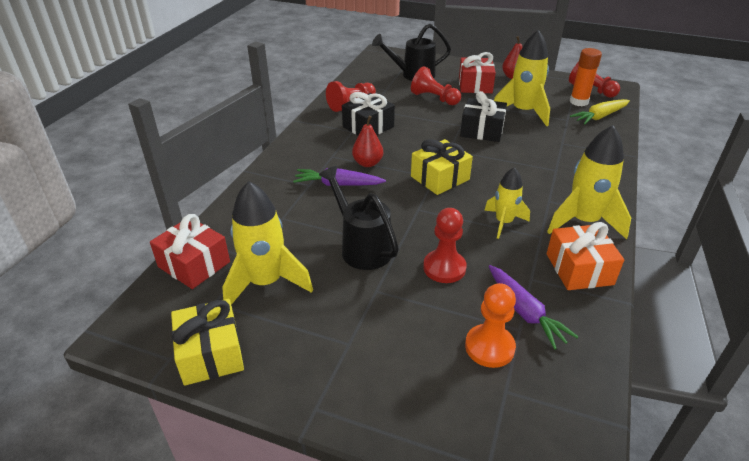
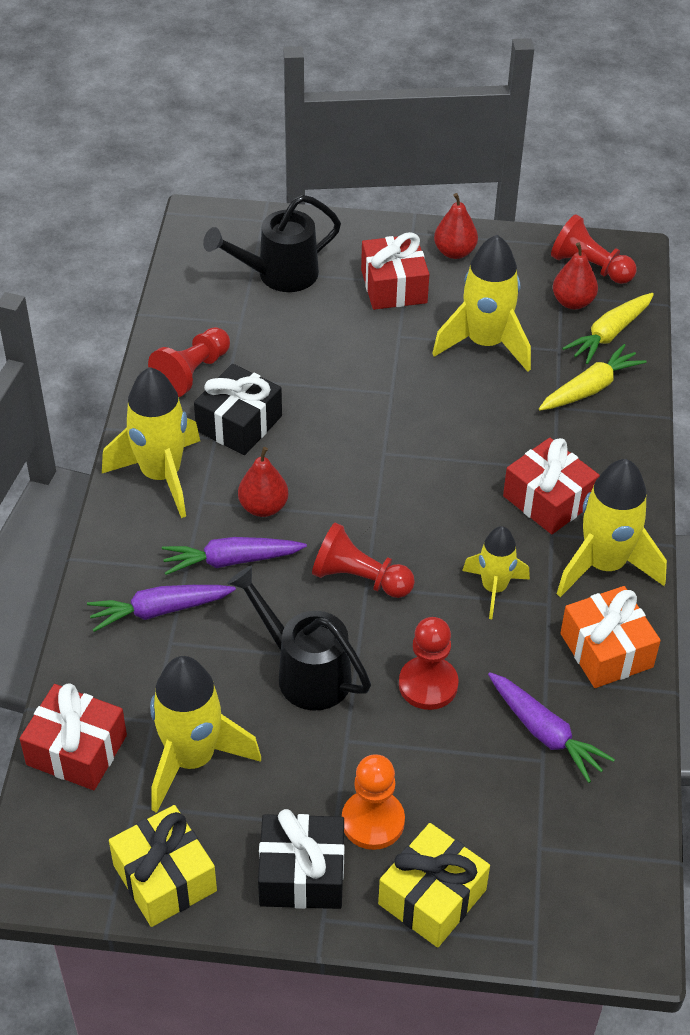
camera: 15 degrees left, 10 degrees up
red pawn [411,67,461,105] -> red pawn moved to [312,523,415,598]
yellow gift [411,139,473,195] -> yellow gift moved to [378,823,490,947]
black gift [460,91,507,142] -> black gift moved to [258,809,345,909]
orange pawn [465,283,516,368] -> orange pawn moved to [342,754,405,850]
orange glue stick [570,48,602,106] -> red pear [553,242,598,309]
none -> purple carrot [87,585,236,632]
none -> yellow rocket [102,367,200,518]
none -> red gift [503,438,600,534]
none -> yellow carrot [539,344,646,411]

